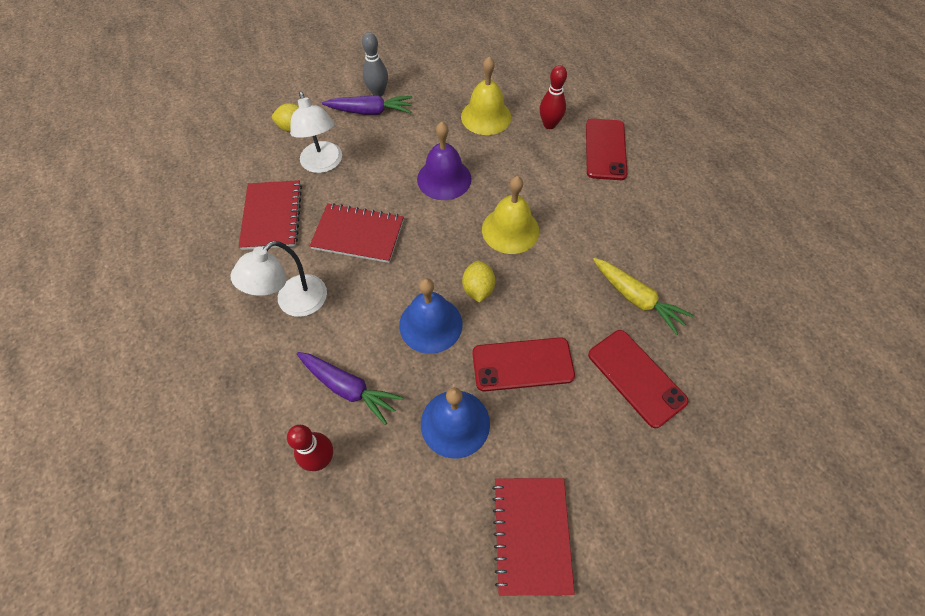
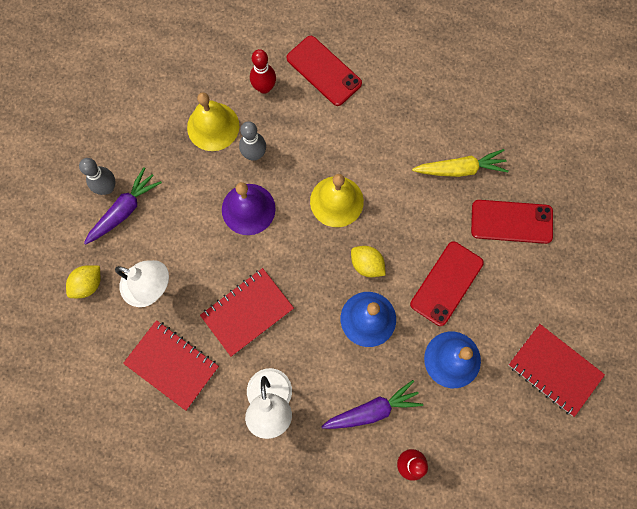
camera: 50 degrees left, 15 degrees up
none -> grey bowling pin [239,121,266,161]

